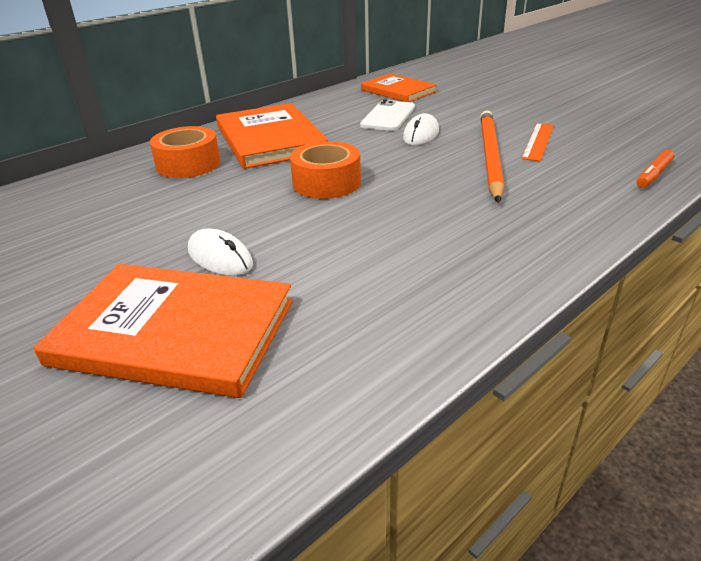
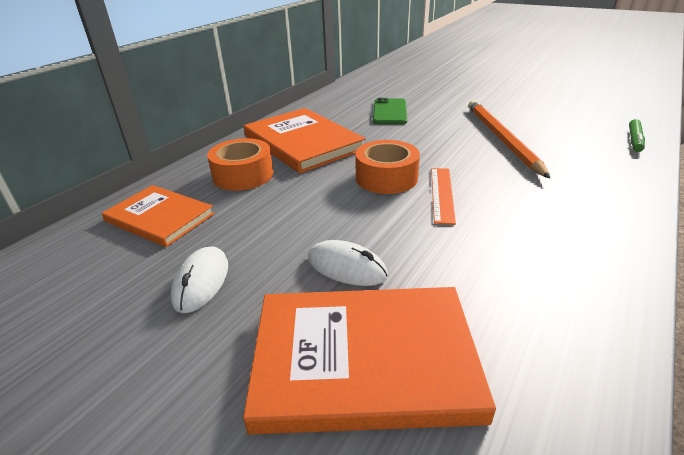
camera: 15 degrees left, 0 degrees up
white phone [360,100,415,131] -> green phone [373,98,407,124]
orange book [361,73,437,102] -> orange book moved to [102,185,215,247]
white mouse [403,113,439,146] -> white mouse moved to [171,247,228,313]
orange ruler [521,123,554,161] -> orange ruler moved to [431,168,456,225]
orange marker [636,150,674,188] -> green marker [629,119,645,152]

